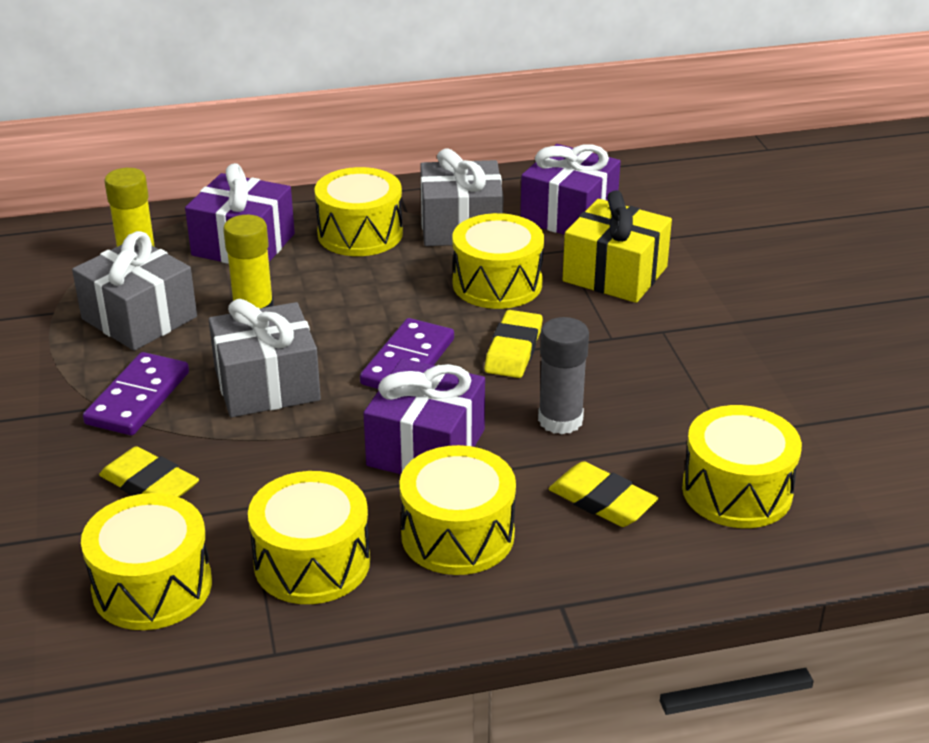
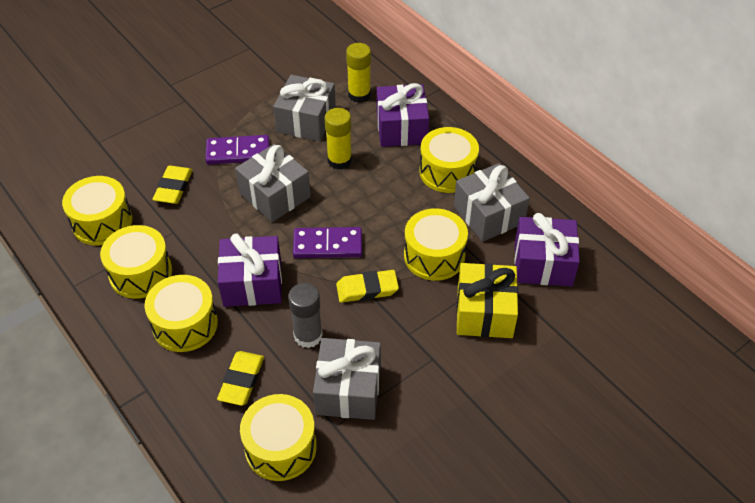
camera: 65 degrees right, 15 degrees up
none -> grey gift [313,338,381,420]

